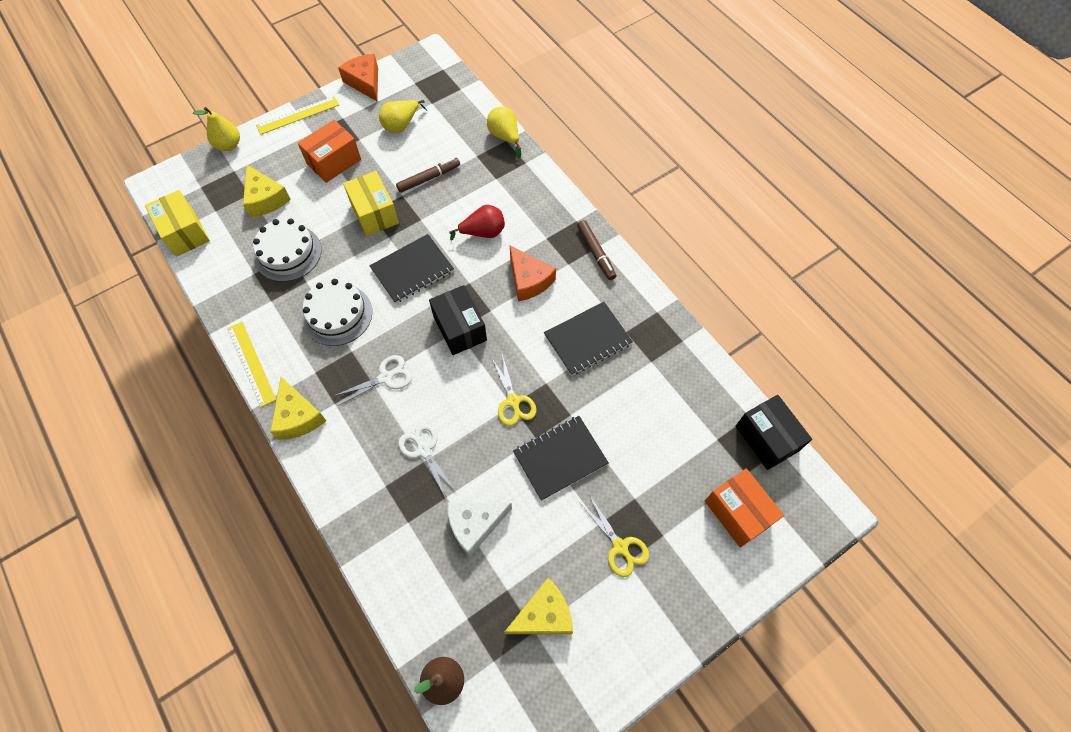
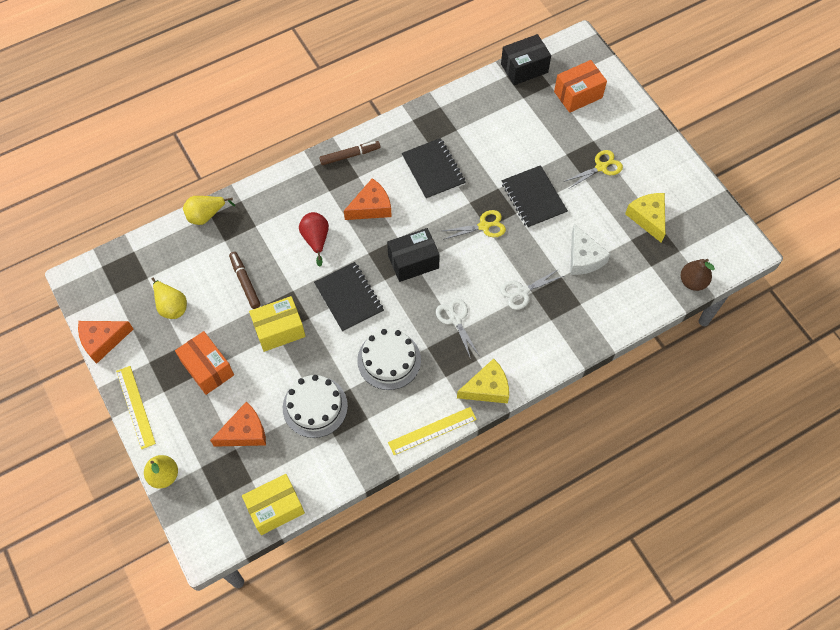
camera: 85 degrees left, 0 degrees up
yellow cheese [243,164,291,217] -> orange cheese [210,402,266,447]

